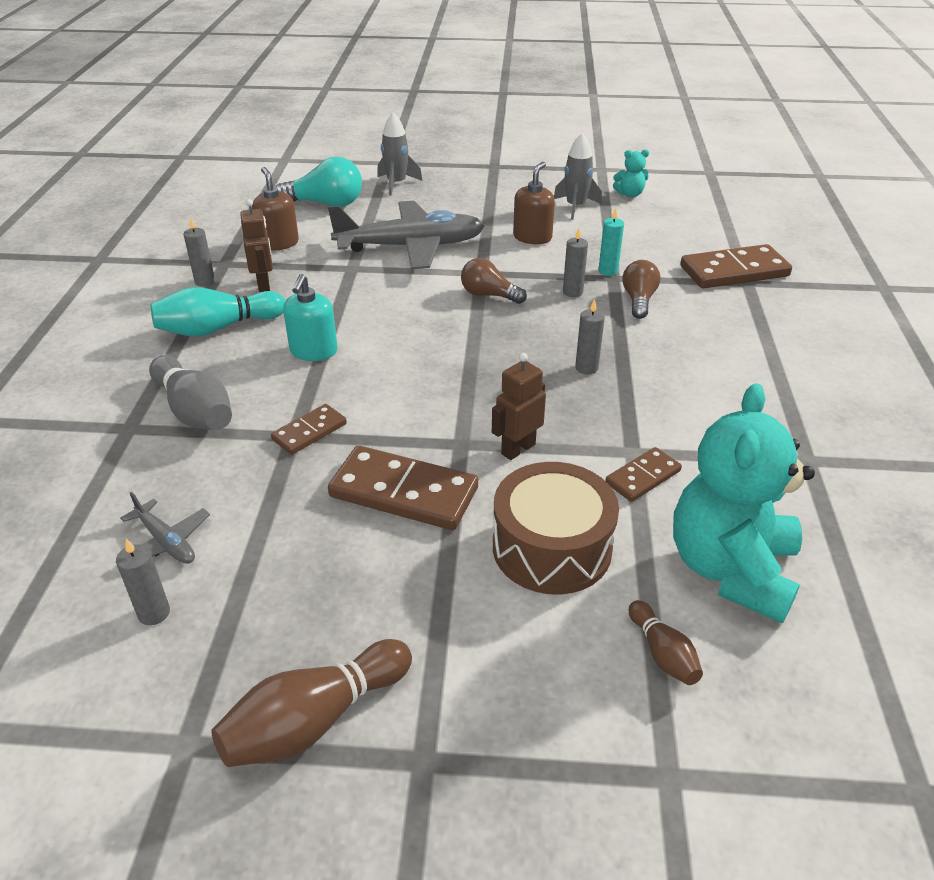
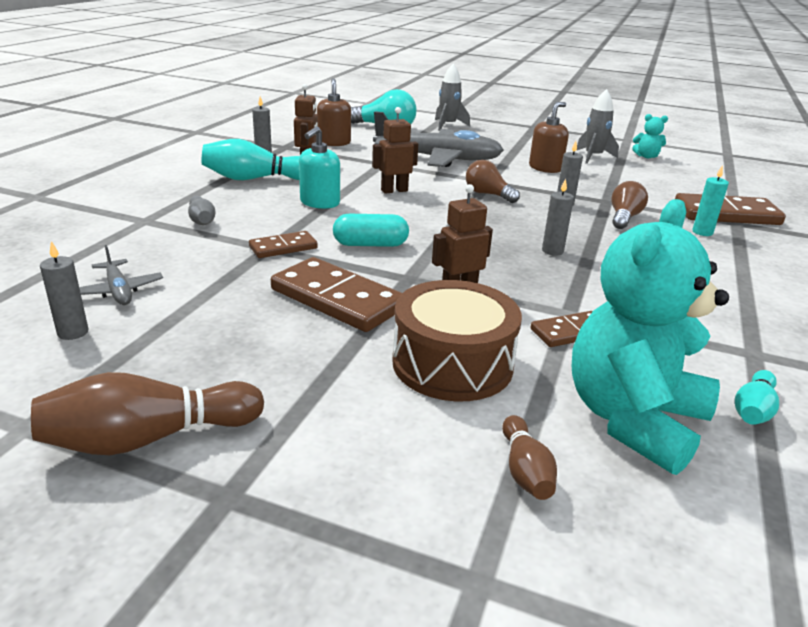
camera: 15 degrees right, 10 degrees down
grey bowling pin [149,355,232,430] -> grey bowling pin [188,196,215,225], size x0.55
turquoise candle [598,208,624,276] -> turquoise candle moved to [692,165,729,236]
none -> turquoise capsule [333,214,409,247]
none -> brown robot [372,107,418,194]
none -> turquoise bowling pin [735,370,779,425]

